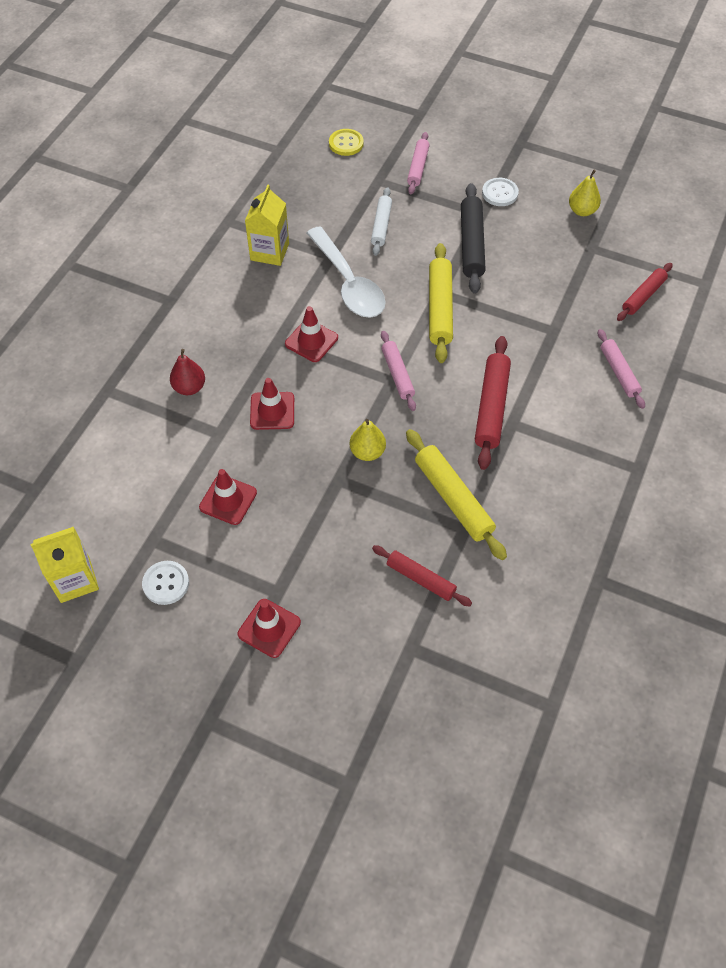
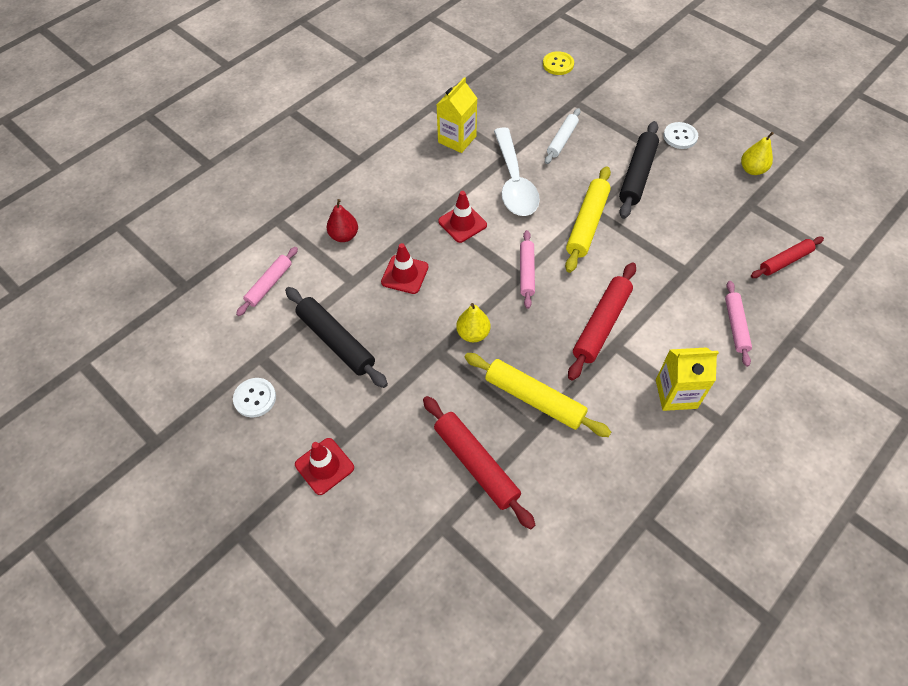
camera: 20 degrees right, 0 degrees up
yellow carton [31,527,99,603] -> yellow carton moved to [656,347,719,411]
red traffic cone [199,469,257,525] -> black rolling pin [285,287,388,388]
red rolling pin [372,545,472,606] -> red rolling pin [423,396,535,529], size x1.56
yellow rolling pin [406,429,507,560] -> yellow rolling pin turned 45 degrees counterclockwise [465,353,611,437]
pink rolling pin [407,132,430,194] -> pink rolling pin moved to [236,247,298,316]

